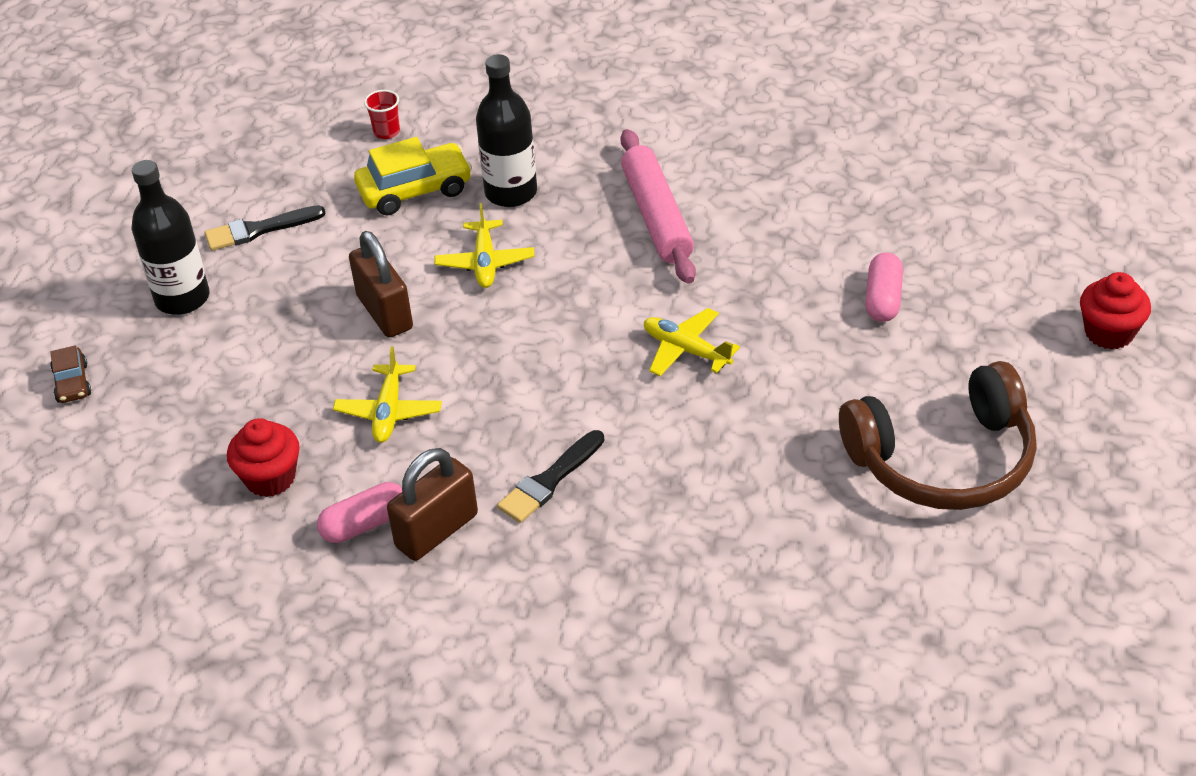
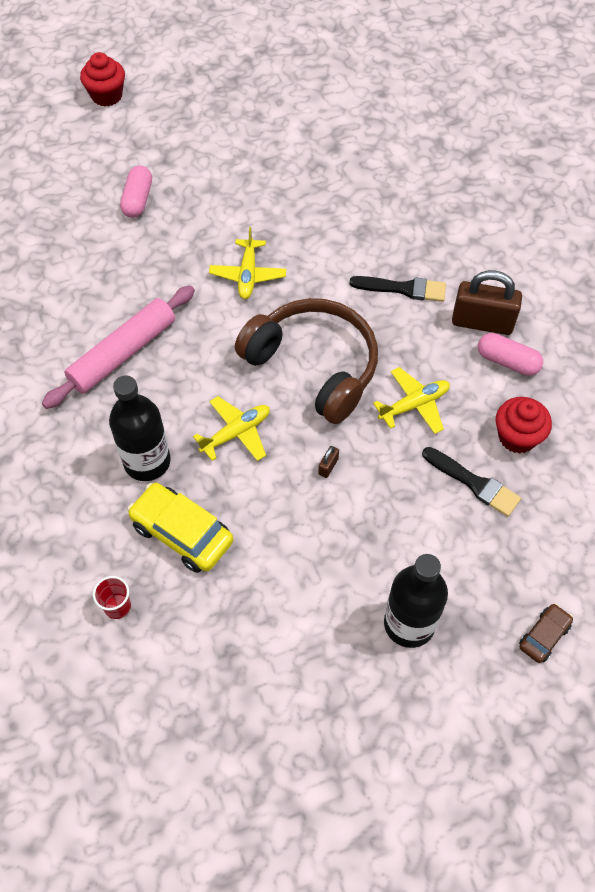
camera: 125 degrees left, 15 degrees up
black brush [205,205,326,251] -> black brush moved to [422,447,521,517]
brown padlock [349,231,413,338] -> brown padlock [318,446,339,478], size x0.40
brown headphones [839,361,1037,510] -> brown headphones moved to [235,298,378,424]
pink capsule [865,252,903,322] -> pink capsule turned 60 degrees counterclockwise [120,166,152,218]

